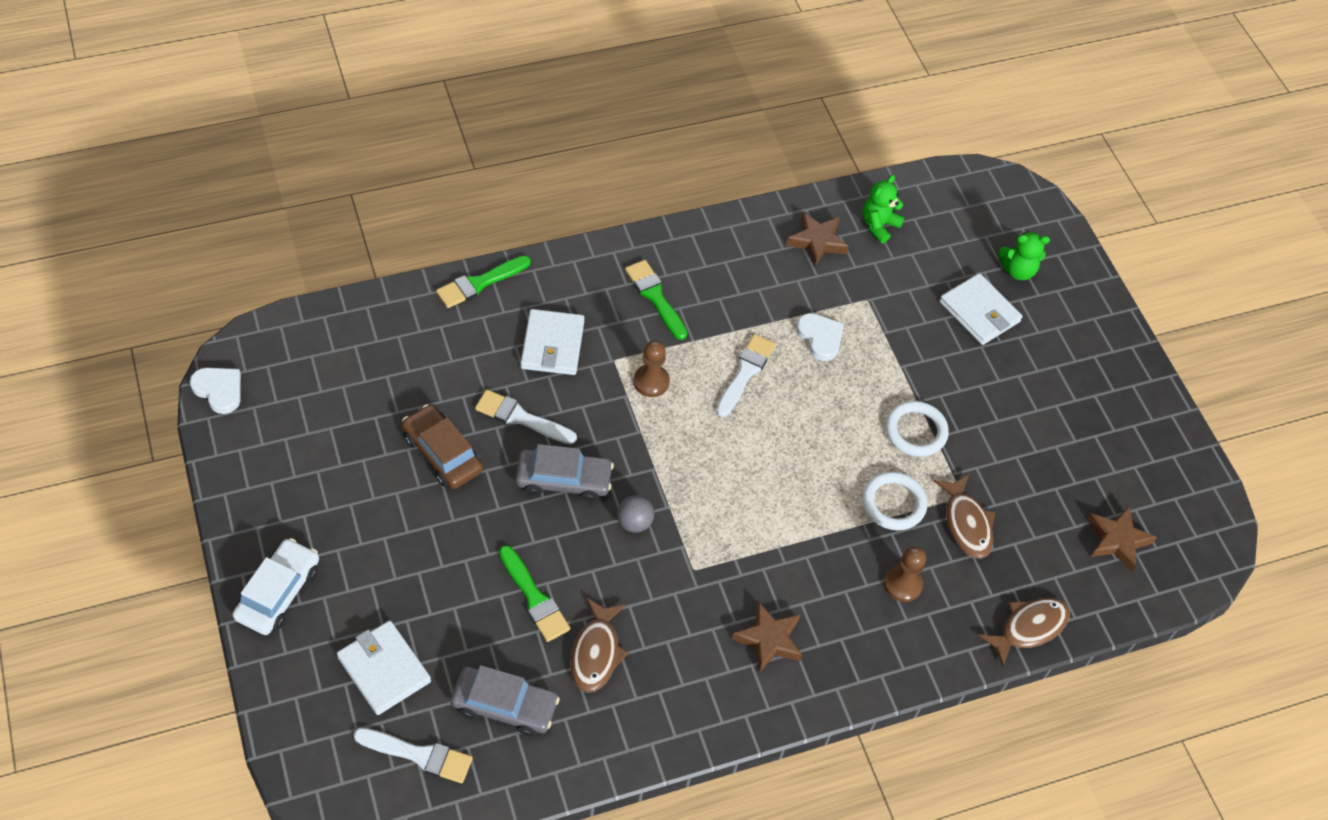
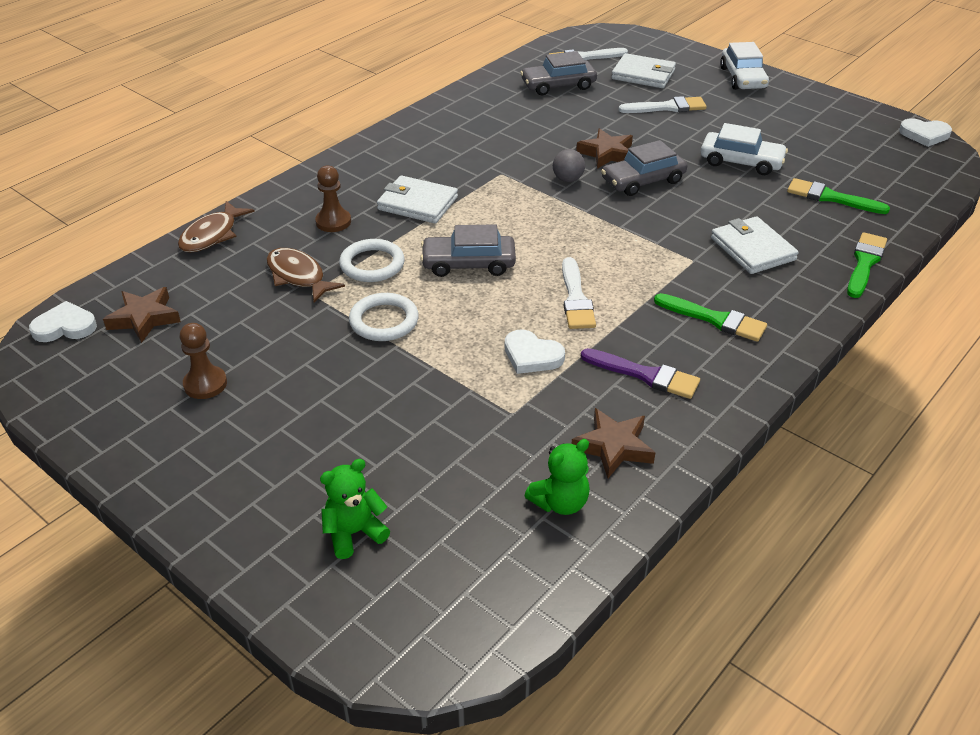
camera: 155 degrees right, 15 degrees down
brown car [402,404,483,489] -> white car [701,123,788,175]
white brush [475,389,577,444] -> white brush moved to [618,96,707,113]
green brush [499,545,570,642] -> green brush moved to [787,178,890,214]
brown fish [570,598,629,692] -> none
brown pawn [633,340,670,397] -> brown pawn moved to [180,323,227,399]
brown star [732,601,803,673] -> brown star moved to [576,128,633,169]
green teddy bear [862,175,905,243] -> green teddy bear turned 45 degrees clockwise [524,439,590,515]
white wallet [940,273,1023,345] -> white wallet moved to [377,175,458,224]
none -> white heart [29,301,97,342]
none -> grey car [420,224,516,277]
none -> purple brush [581,348,700,399]

